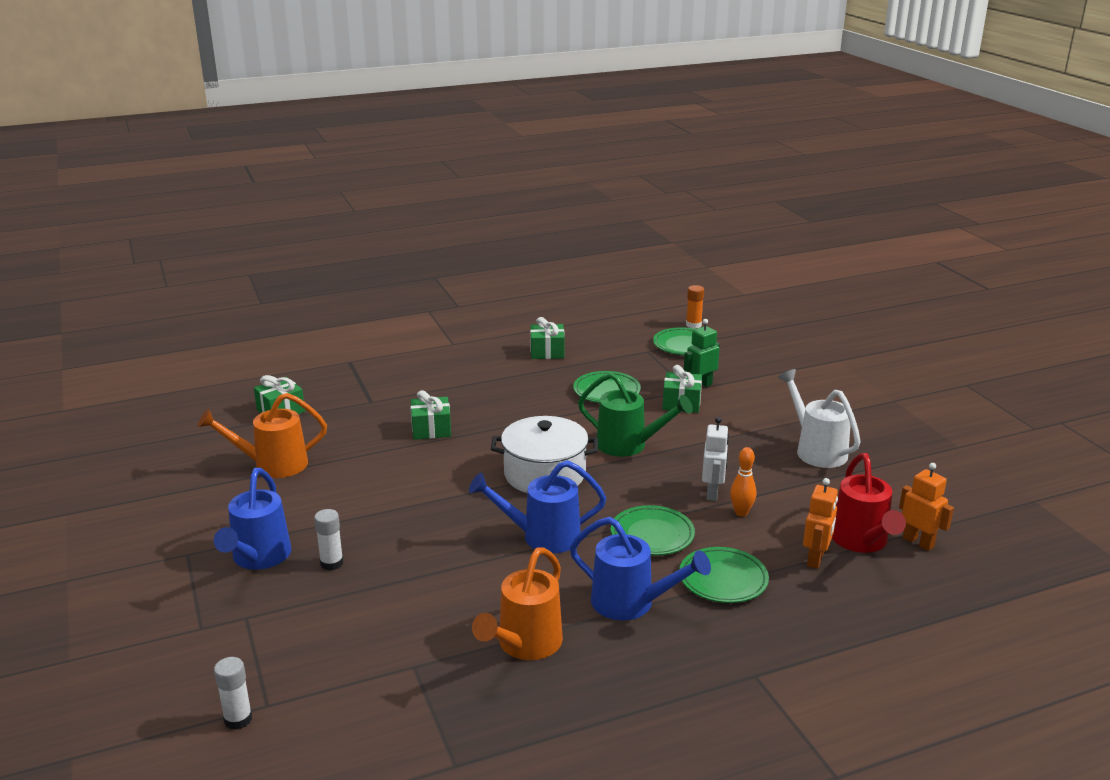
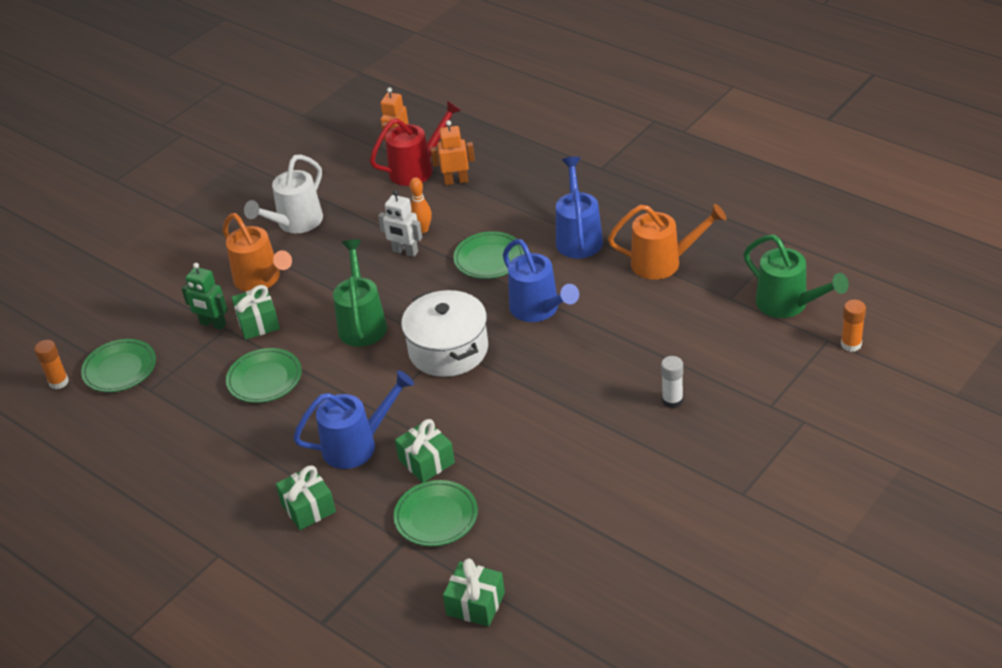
camera: 115 degrees left, 15 degrees up
orange watering can [198,393,327,478] -> orange watering can moved to [223,213,292,292]
blue watering can [214,468,291,570] -> blue watering can moved to [293,370,414,469]
white glue stick [214,657,252,730] -> orange glue stick [841,300,866,352]
green gift [530,317,565,359] -> green gift moved to [276,466,336,530]
green plate [679,547,769,603] -> green plate moved to [394,480,478,546]
white robot [702,417,729,501] -> white robot turned 135 degrees counterclockwise [378,190,422,257]
none -> green watering can [744,235,849,318]

